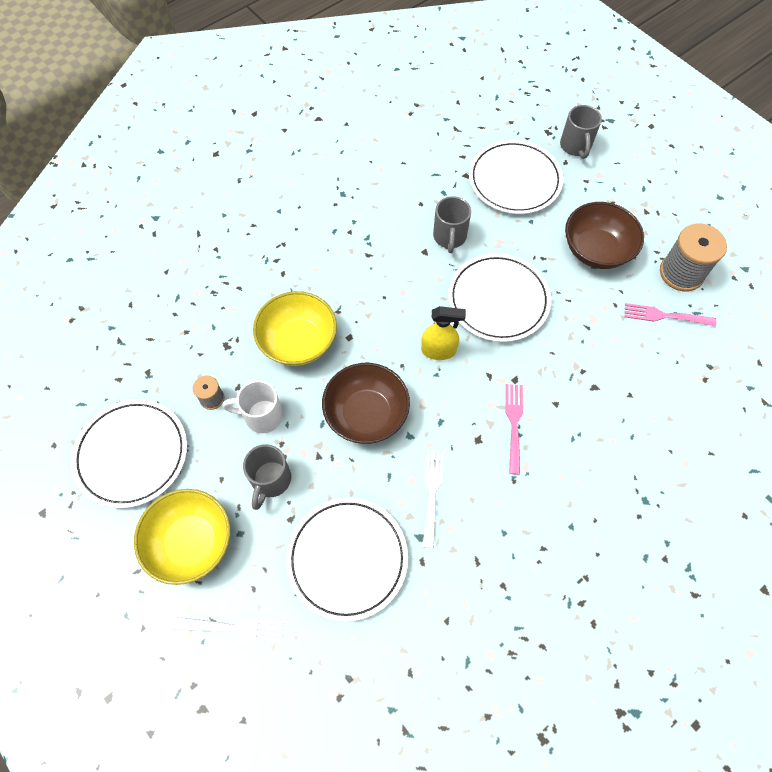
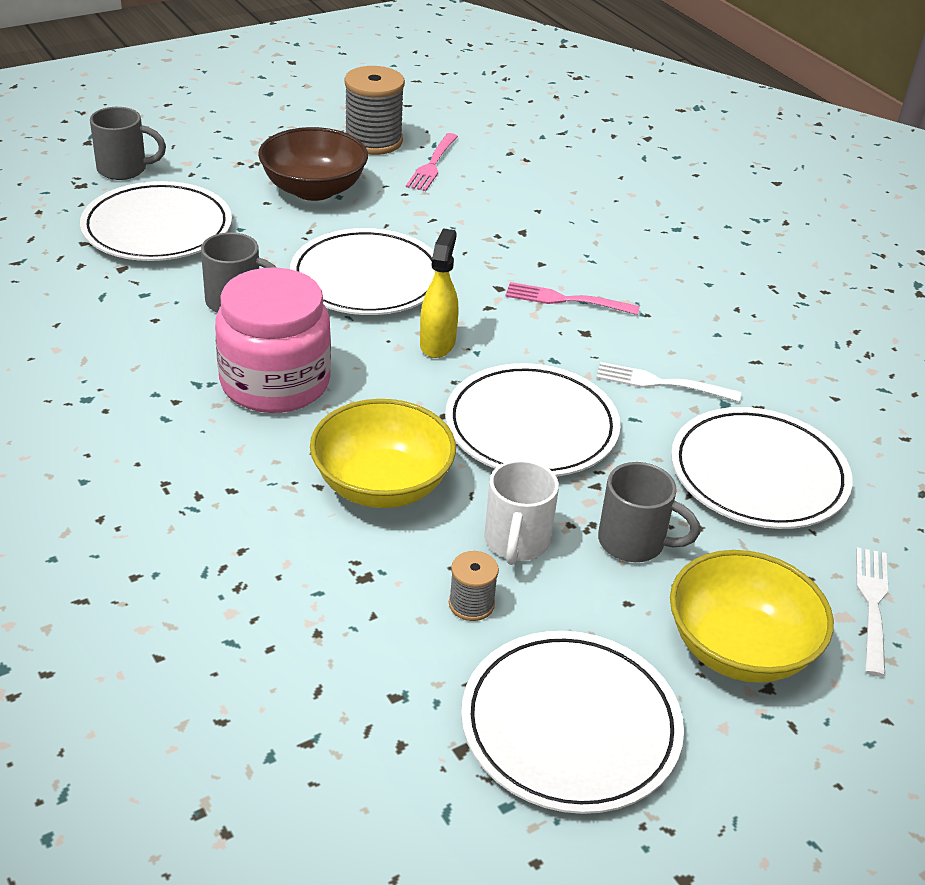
camera: 85 degrees left, 25 degrees down
brown bowl [322,363,410,444] -> white plate [445,363,620,477]
none -> pink jar [215,267,331,413]

